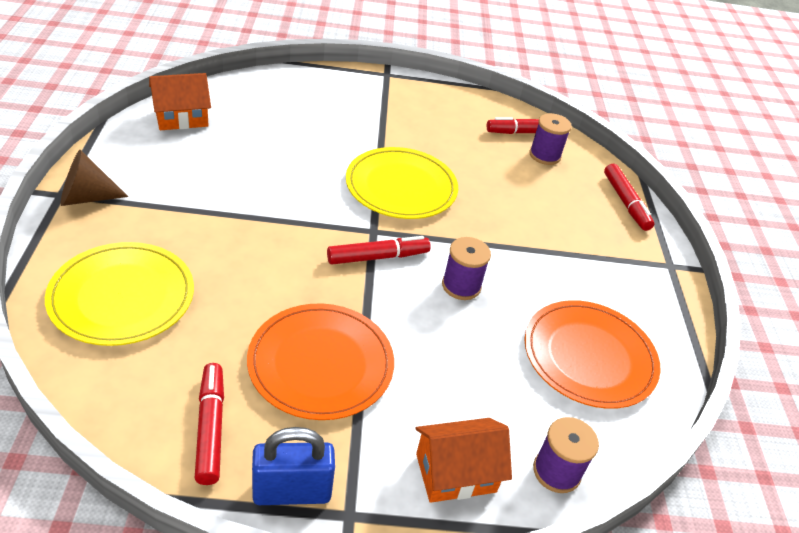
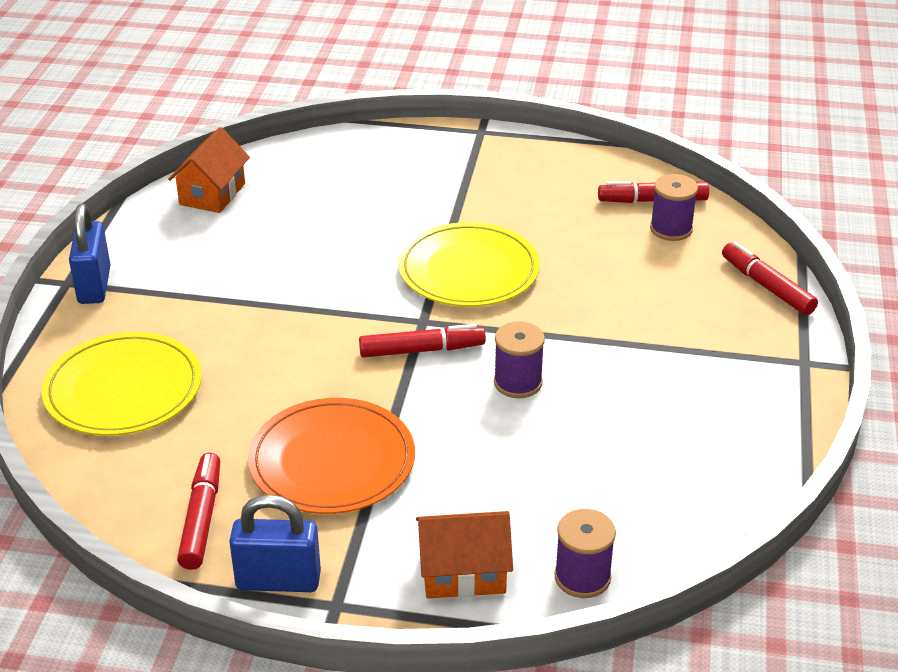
camera: 15 degrees right, 5 degrees down
brown cone [60,150,128,206] -> blue padlock [69,204,111,304]
orange house [149,73,211,130] -> orange house turned 60 degrees counterclockwise [168,127,250,213]
orange plate [524,300,661,409] -> none
red marker [604,164,654,231] -> red marker turned 150 degrees clockwise [722,242,818,315]

